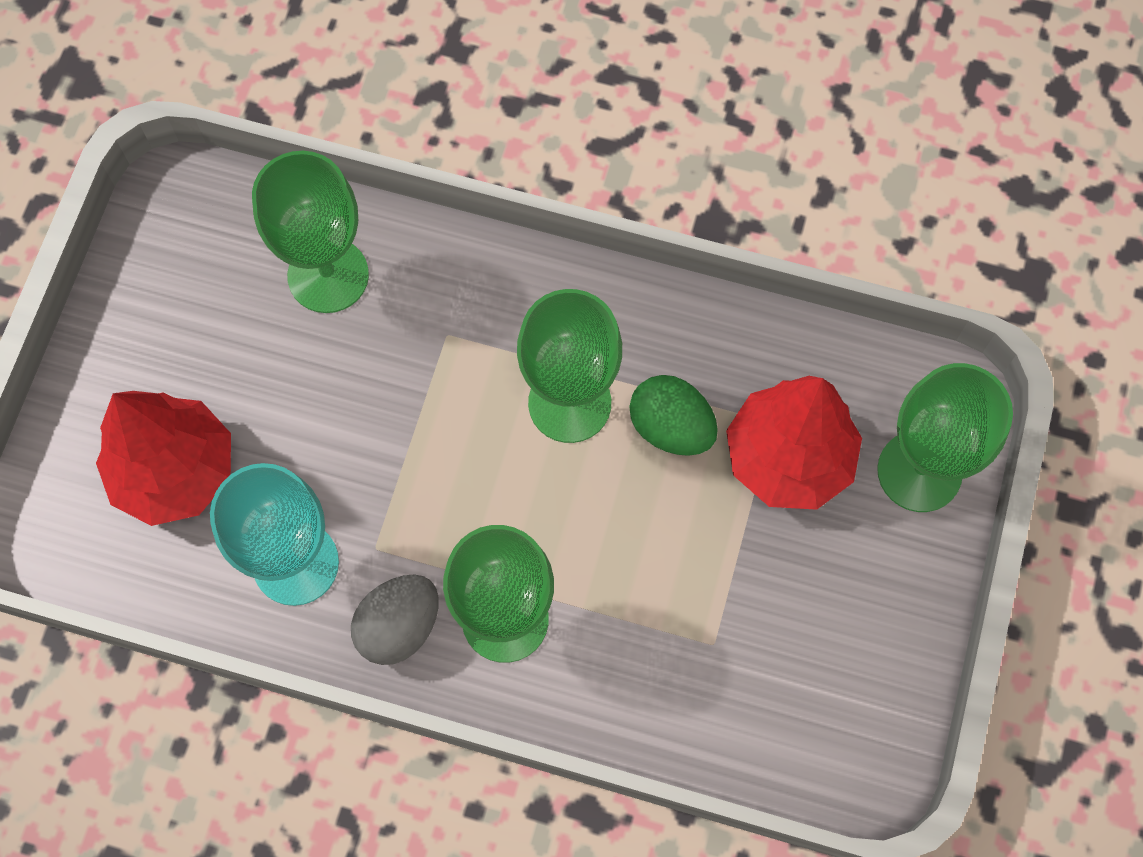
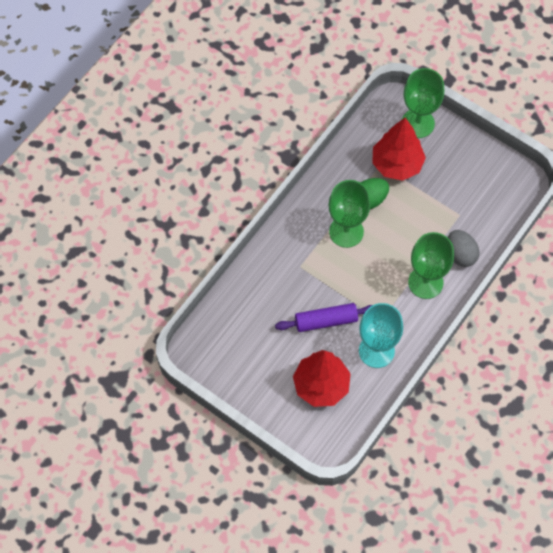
camera: 70 degrees left, 5 degrees down
green goblet [252,151,369,313] -> none
grey egg [351,575,439,665] -> grey egg moved to [448,230,479,267]
none -> purple rolling pin [275,303,372,332]

